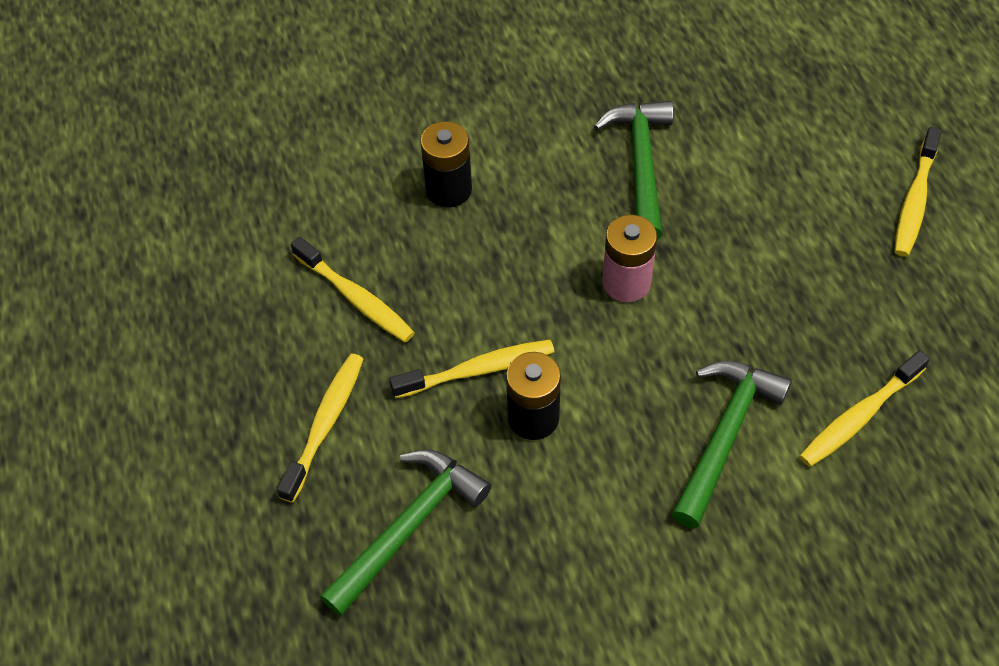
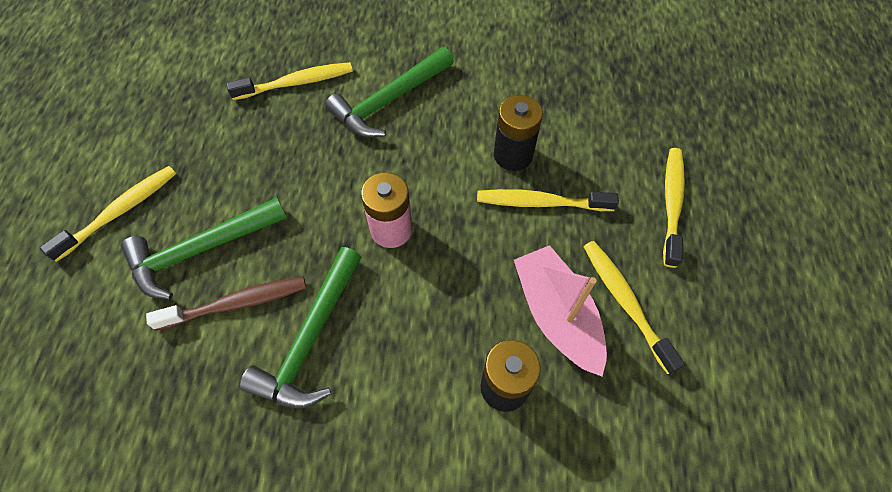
camera: 160 degrees left, 5 degrees up
yellow toothbrush [277,354,363,503] -> yellow toothbrush turned 150 degrees clockwise [663,148,685,268]
green hammer [320,450,491,616] -> green hammer moved to [121,197,287,299]
none -> brown toothbrush [146,276,306,331]
none -> pink boat [514,245,607,377]

